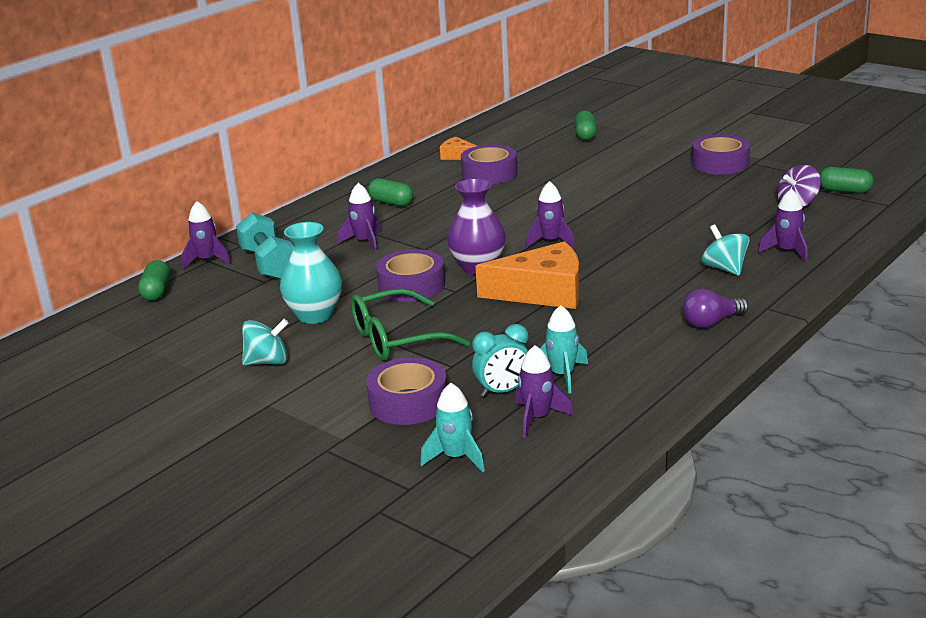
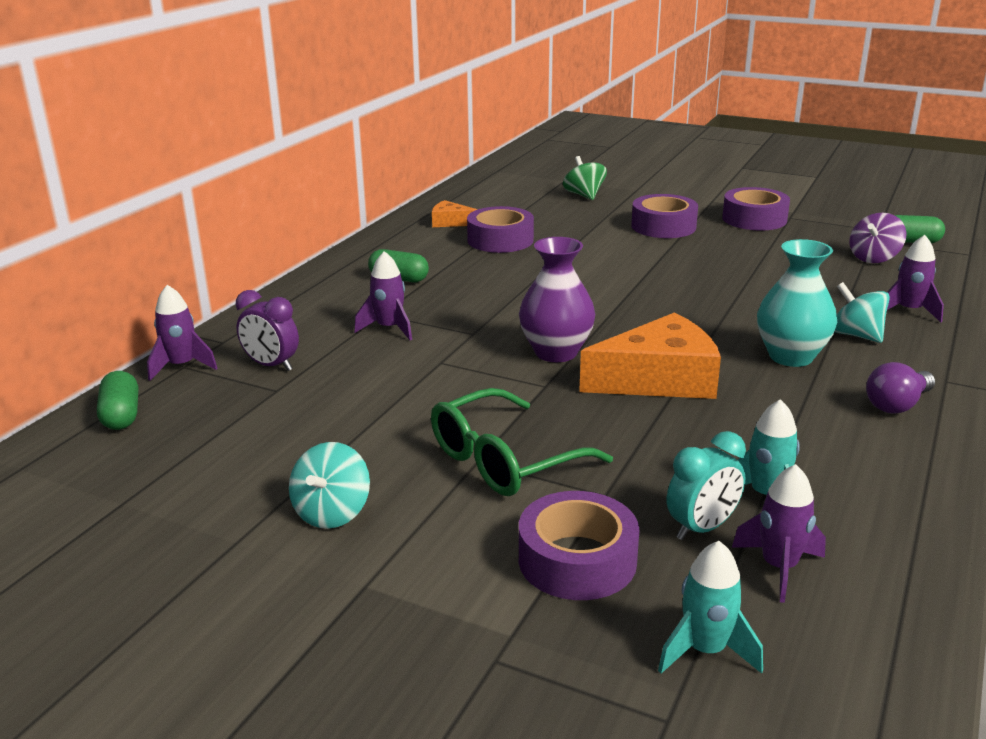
camera: 15 degrees left, 0 degrees up
turquoise dumbbell [236,213,294,280] -> purple clock [236,290,299,371]
turquoise spinning top [242,319,289,365] -> turquoise spinning top turned 135 degrees clockwise [289,442,370,529]
turquoise vase [280,222,342,324] -> turquoise vase moved to [757,239,837,367]
purple tape [376,249,445,302] -> purple tape moved to [631,194,698,238]
purple rocket [526,181,575,249] -> none
green capsule [574,111,597,141] -> green spinning top [563,156,607,200]

